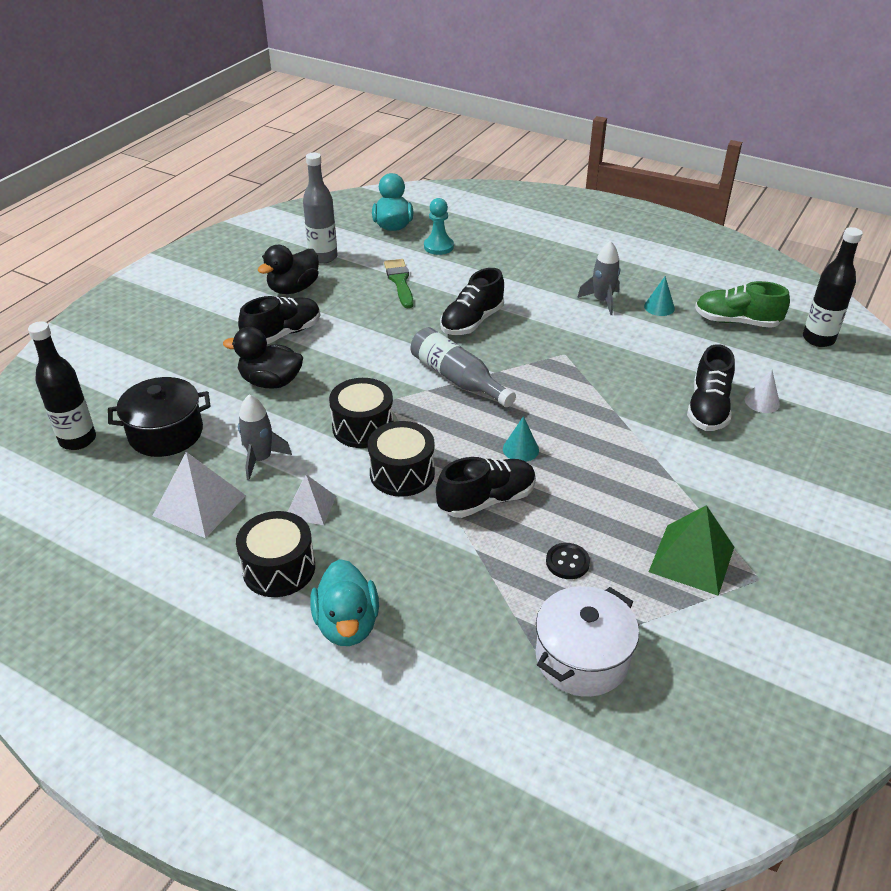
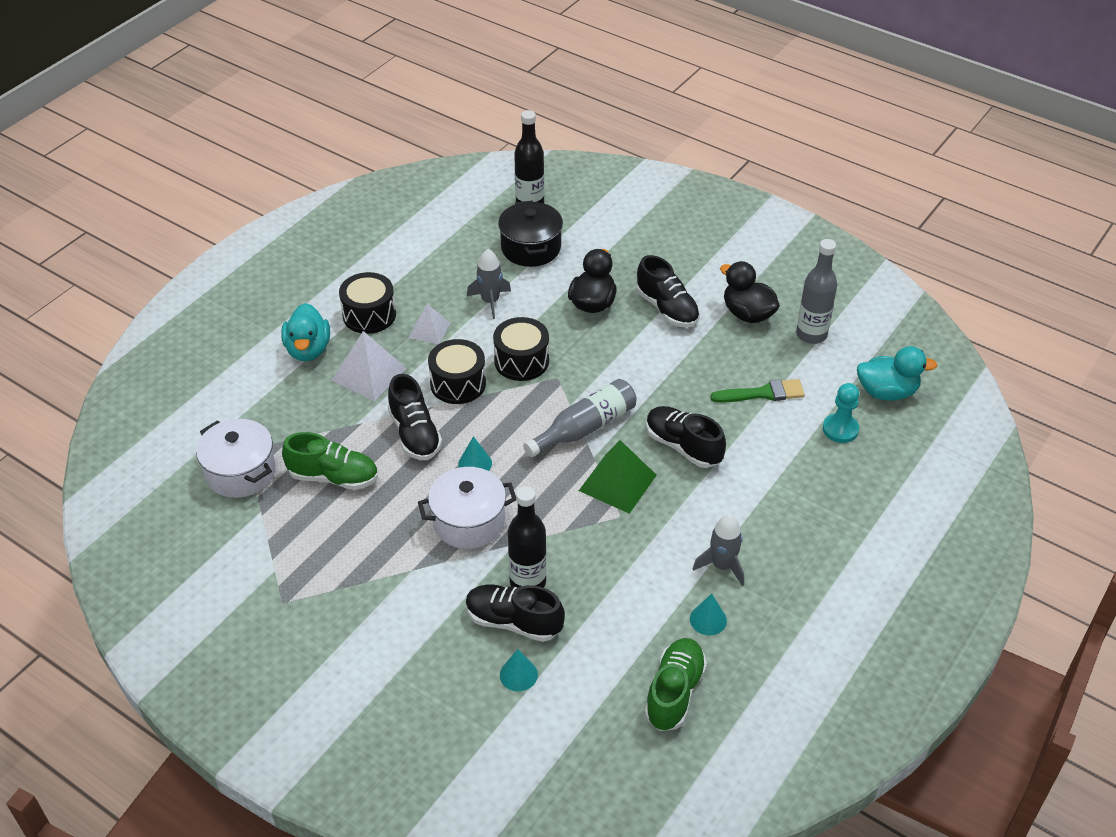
camera: 95 degrees right, 5 degrees up
white pyramid [153,452,246,538] -> white pyramid moved to [331,331,407,401]
turquoise duck [310,559,379,646] -> turquoise duck turned 90 degrees counterclockwise [281,303,330,361]
black button [546,543,590,579] -> green shoe [282,432,378,490]
green pyramid [649,505,734,596] -> green pyramid moved to [579,440,657,514]
white cone [745,369,780,413] -> turquoise cone [500,649,538,691]
black bottle [803,227,863,347] -> black bottle moved to [508,486,547,588]
none -> white pot [418,467,516,549]

